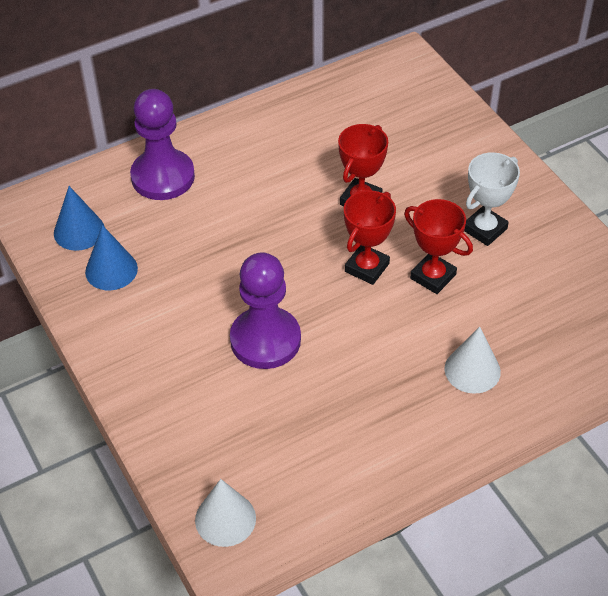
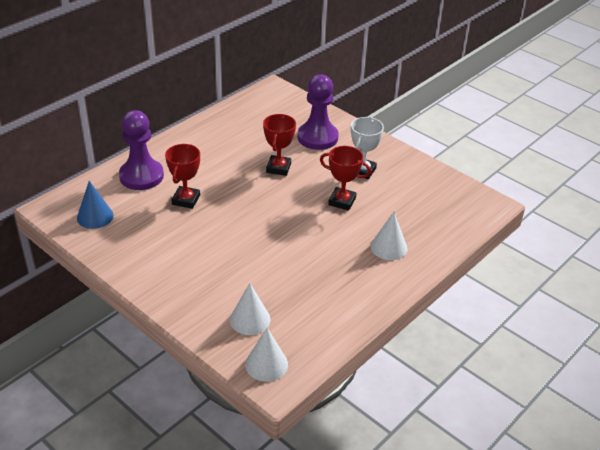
camera: 20 degrees left, 10 degrees down
blue cone [85,225,138,290] -> none
purple pawn [230,252,301,369] -> purple pawn moved to [298,74,339,150]
red trophy [344,190,396,285] -> red trophy moved to [165,144,200,209]
none -> white cone [230,283,270,335]

